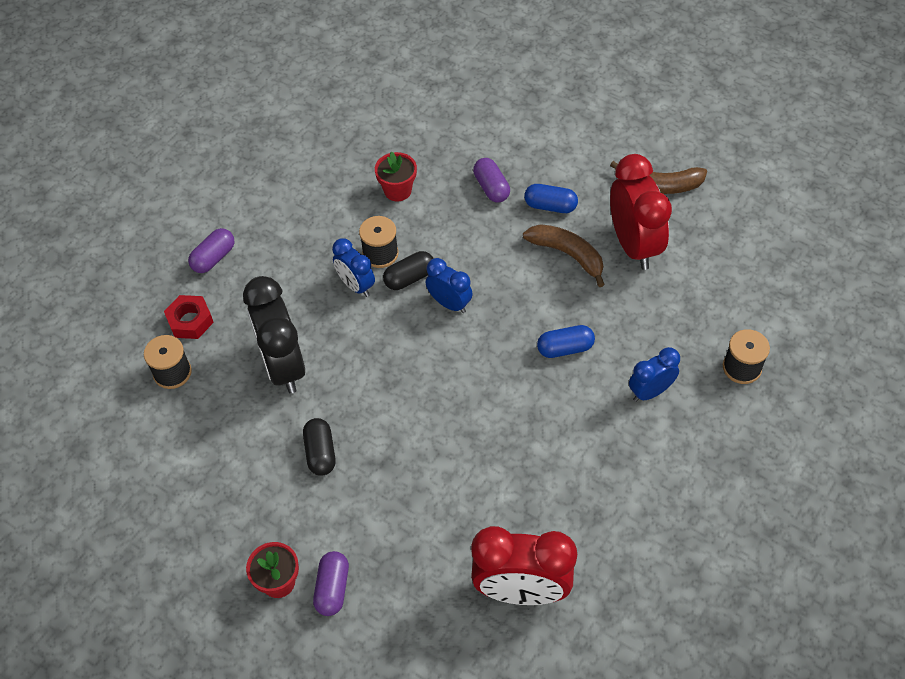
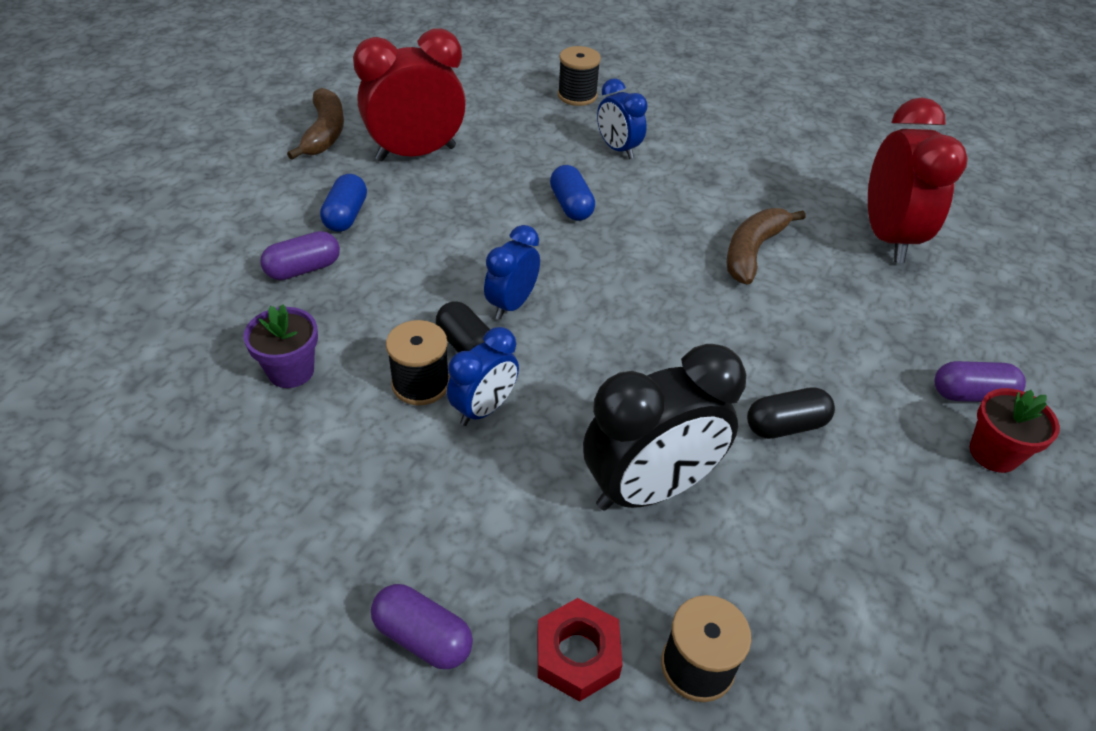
camera: 100 degrees left, 10 degrees down
red flower pot [375,152,417,201] -> purple flower pot [243,305,318,388]
brown banana [523,224,605,287] -> brown banana moved to [726,208,805,285]

